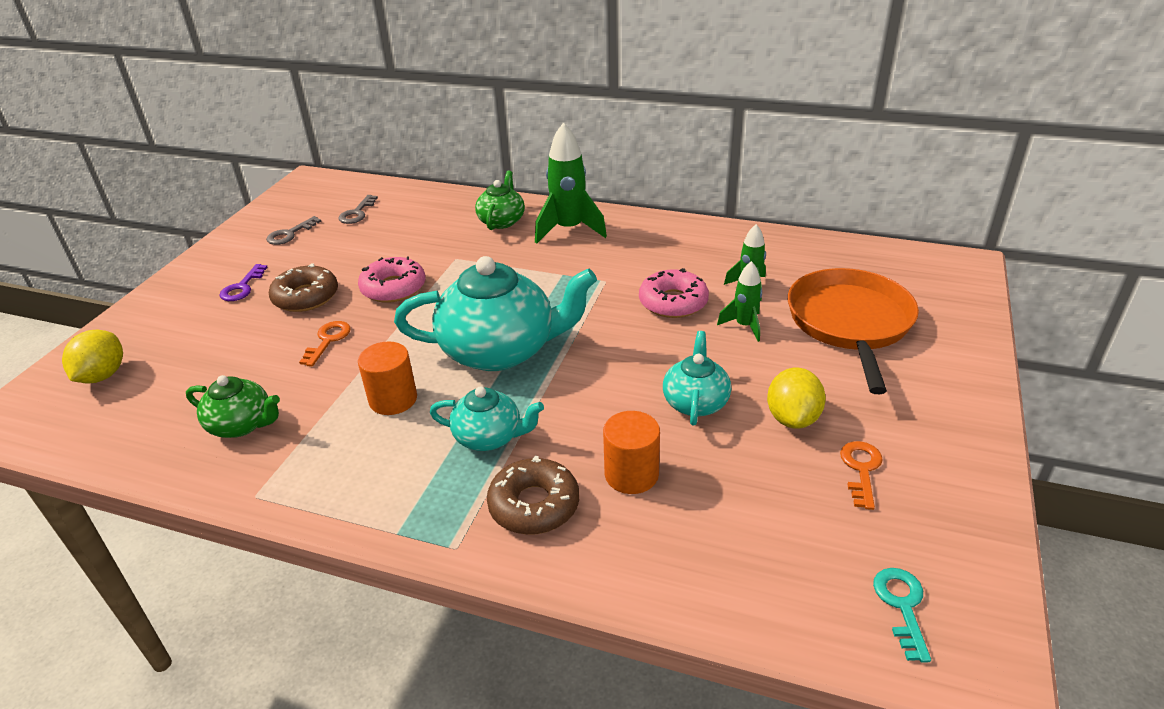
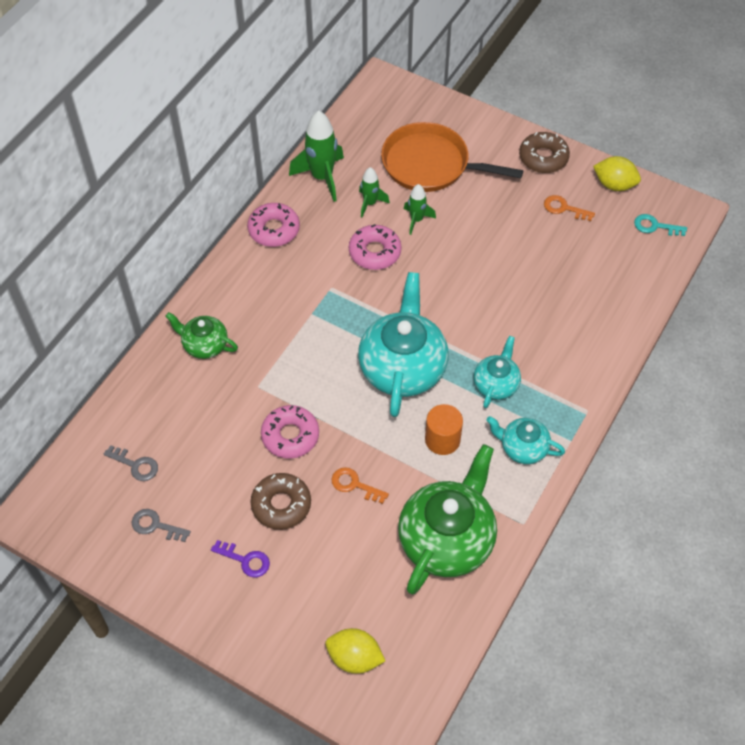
camera: 80 degrees left, 20 degrees up
green teapot [186,375,280,438] -> green teapot [398,444,497,594], size x1.90
grey key [266,216,321,245] -> grey key turned 150 degrees clockwise [132,509,191,542]
brown donut [487,455,579,535] -> brown donut moved to [519,132,570,173]
green rocket [535,122,607,244] -> green rocket moved to [289,110,344,202]
orange cylinder [603,411,660,494] -> none
turquoise teapot [663,331,731,426] -> turquoise teapot moved to [487,416,565,464]
yellow lemon [767,368,826,429] -> yellow lemon moved to [593,156,641,191]
none -> pink donut [247,203,300,247]

